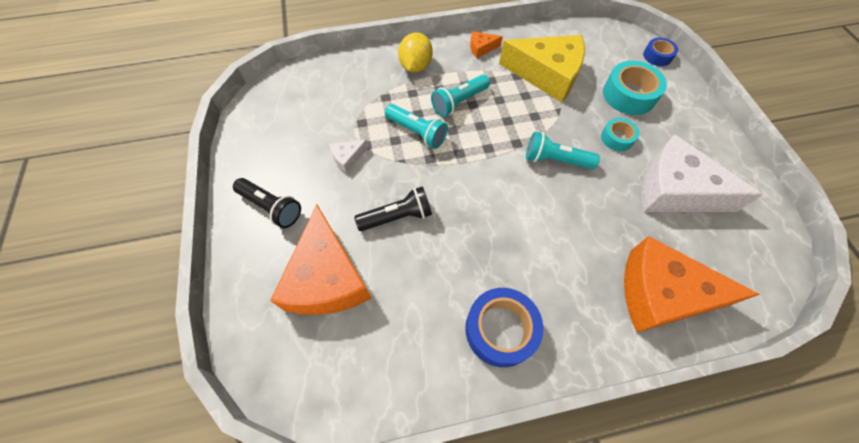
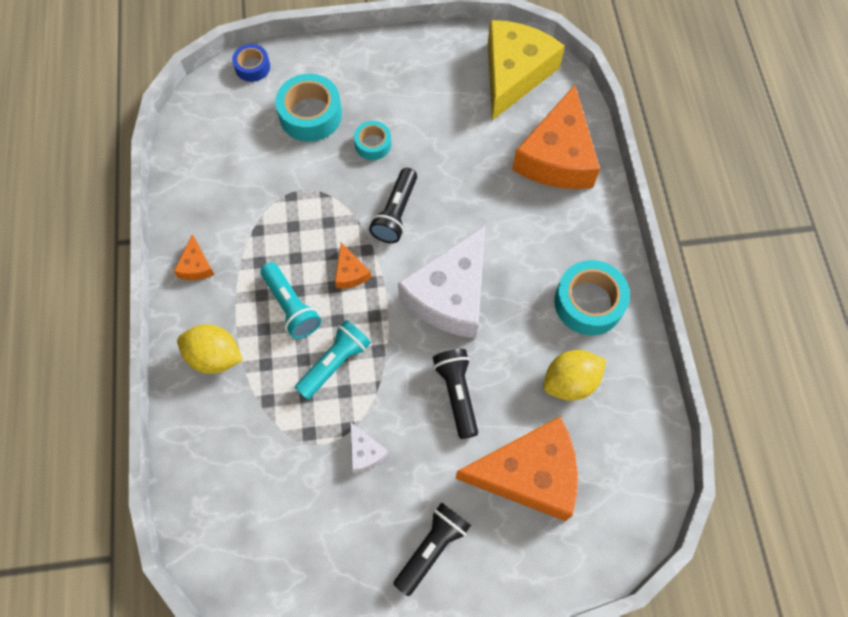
camera: 85 degrees left, 5 degrees up
blue tape [465,288,544,367] -> turquoise tape [555,260,630,335]
yellow cheese [499,35,585,102] -> yellow cheese moved to [488,20,565,121]
turquoise flashlight [526,132,600,169] -> black flashlight [369,168,417,243]
white cheese [641,135,763,212] -> white cheese moved to [398,225,485,338]
none -> orange cheese [335,242,371,289]
none -> yellow lemon [543,350,606,401]

